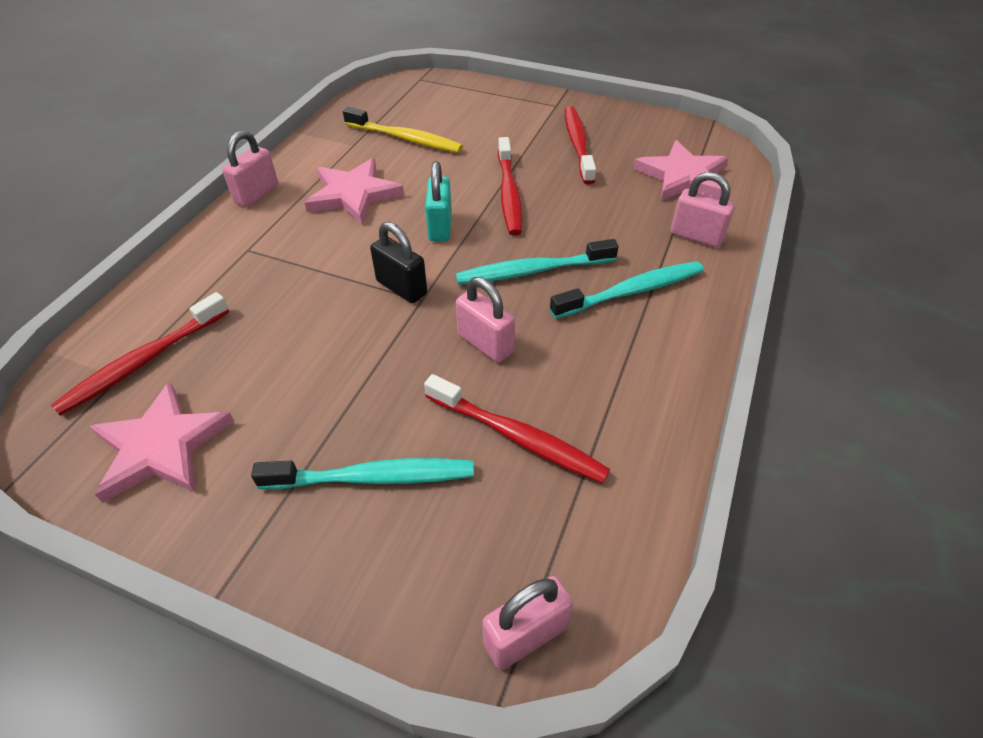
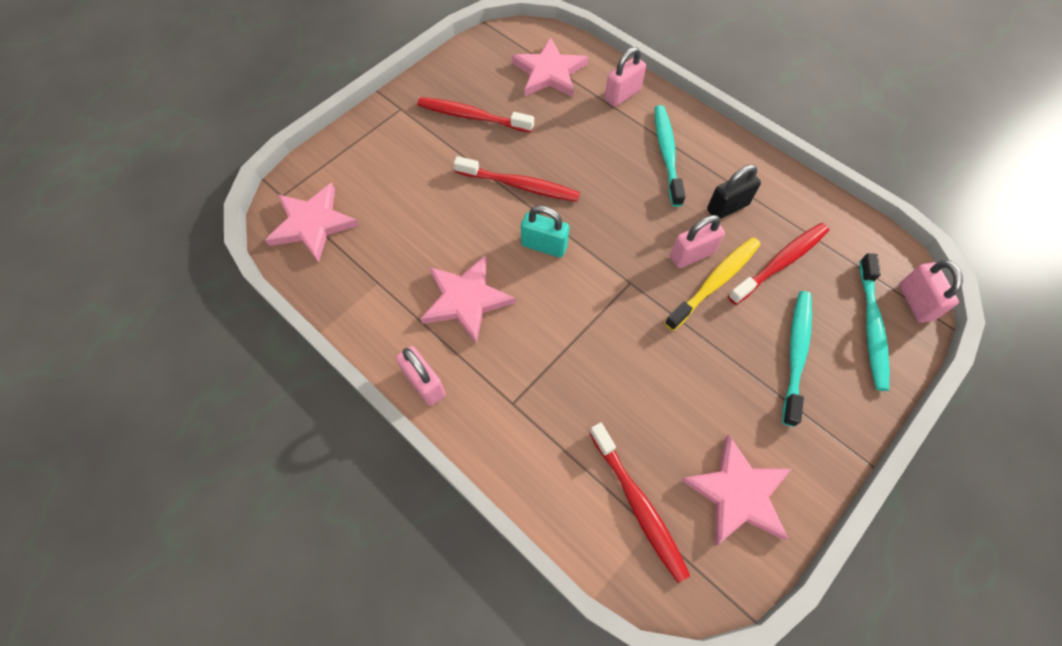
camera: 70 degrees left, 15 degrees up
yellow toothbrush [343,107,463,153] -> yellow toothbrush moved to [665,237,761,331]
black padlock [370,222,427,303] -> black padlock moved to [707,164,761,219]
turquoise toothbrush [456,239,619,285] -> turquoise toothbrush moved to [859,253,889,391]
none -> pink star [265,183,359,262]

